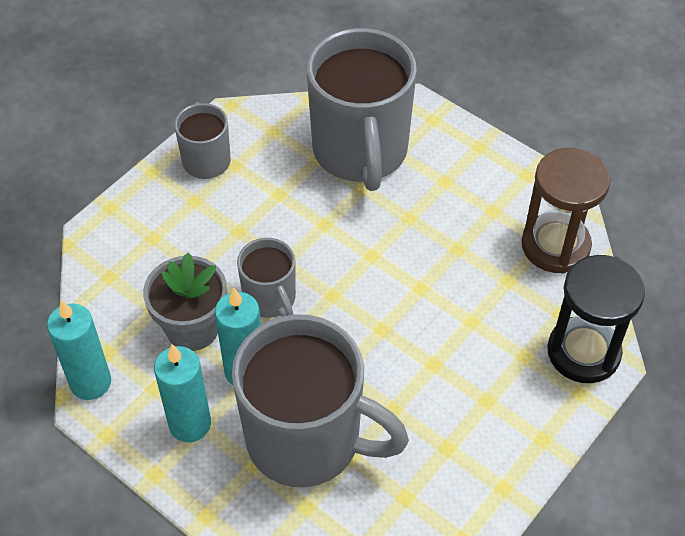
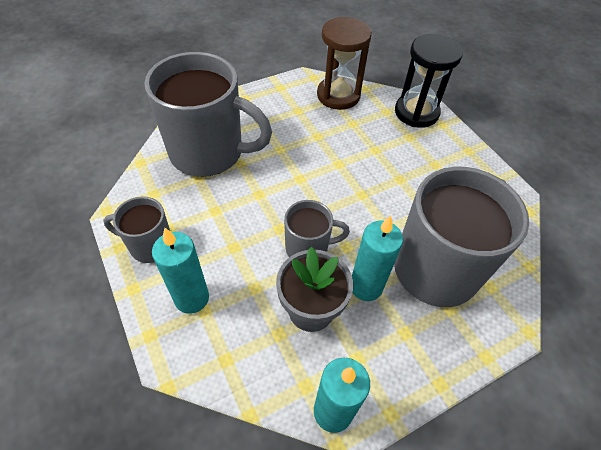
camera: 70 degrees left, 0 degrees up
turquoise candle [154,344,211,442] -> turquoise candle moved to [152,228,209,314]

